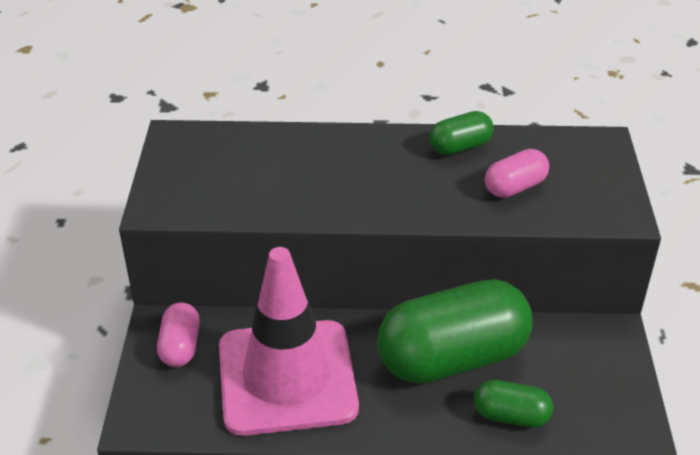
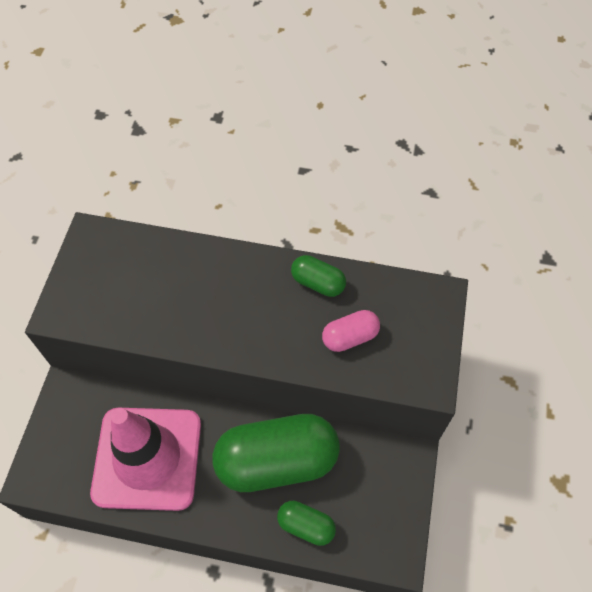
camera: 10 degrees right, 20 degrees up
pink capsule [157,302,200,367] -> none
green capsule [429,111,494,155] -> green capsule turned 45 degrees clockwise [291,255,346,297]

